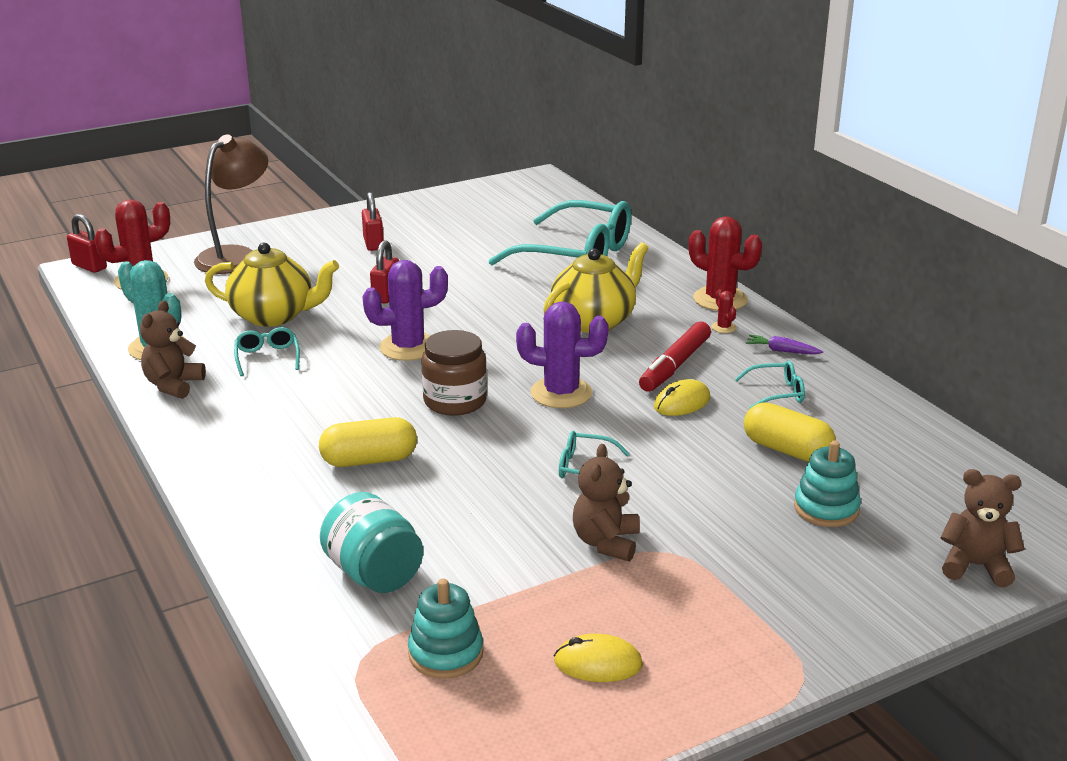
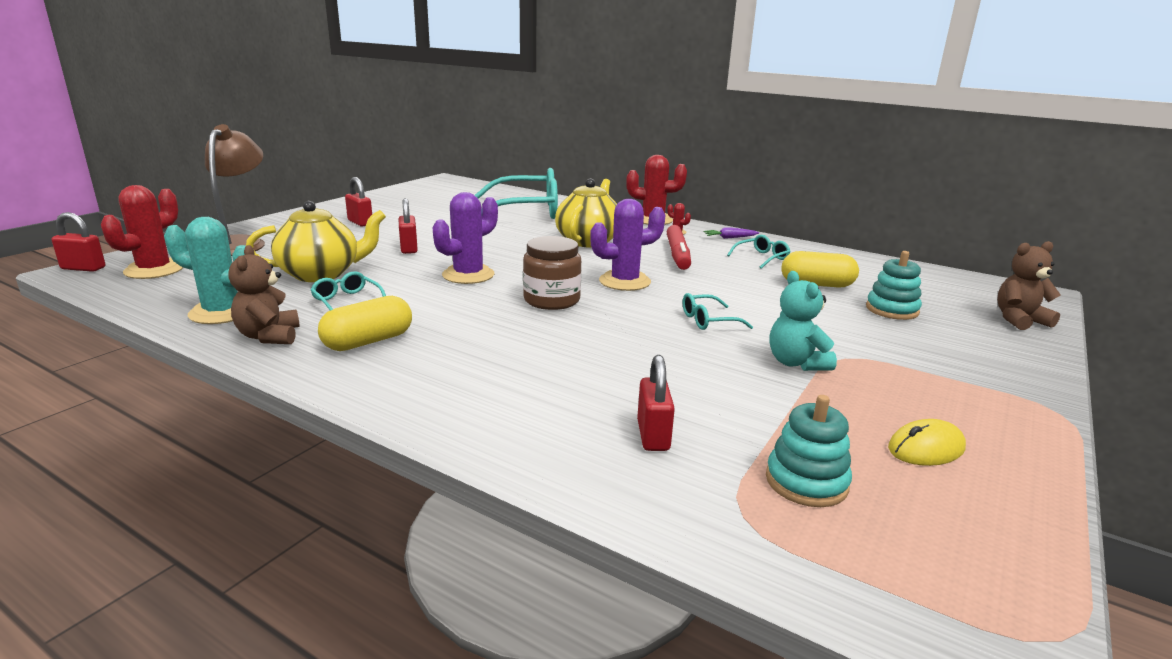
camera: 30 degrees left, 5 degrees down
yellow capsule [319,417,417,467] -> yellow capsule moved to [318,296,412,351]
turquoise jar [320,492,423,593] -> red padlock [637,355,675,451]
brown teddy bear [573,444,640,561] -> turquoise teddy bear [770,271,837,371]
yellow mouse [654,379,710,416] -> none

